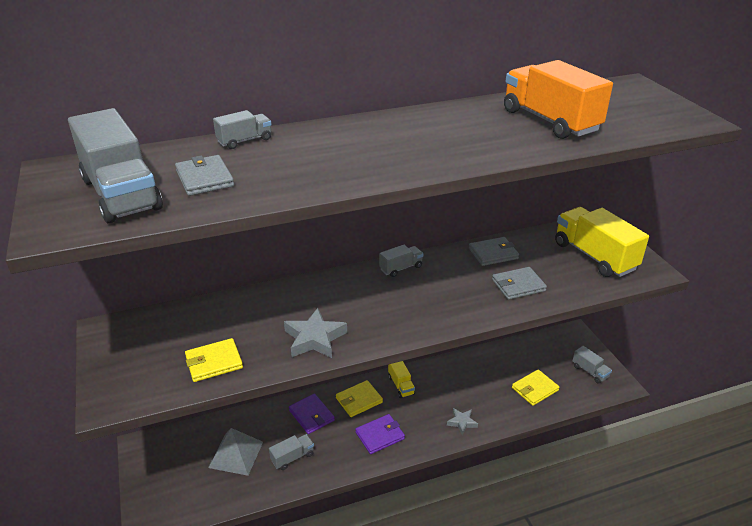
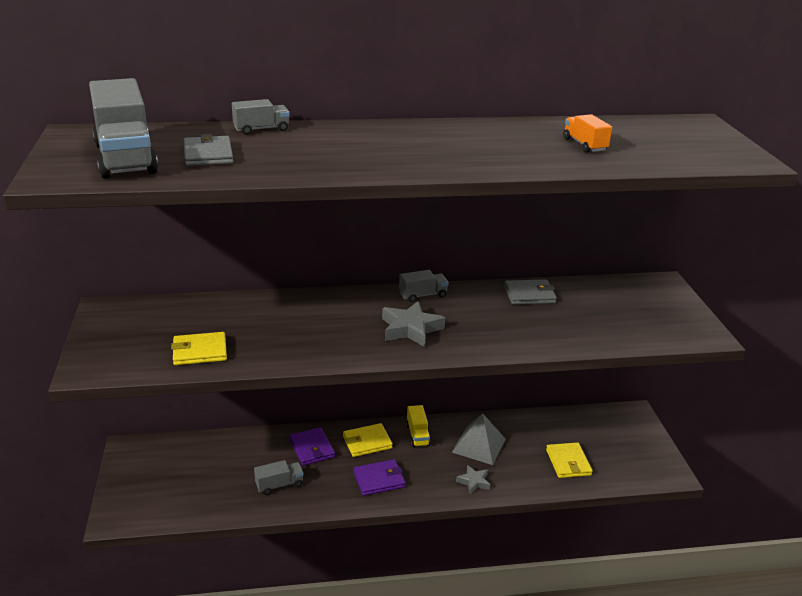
camera: 10 degrees right, 5 degrees down
grey pyramid [208,428,263,476] -> grey pyramid moved to [452,413,506,465]
grey star [284,308,347,358] -> grey star moved to [382,301,445,347]
grey wallet [492,267,547,300] -> none
orange truck [504,60,613,139] -> orange truck [563,114,612,153], size x0.48
yellow wallet [512,369,559,406] -> yellow wallet turned 75 degrees counterclockwise [546,442,592,478]
yellow truck [555,207,649,277] -> none
grey truck [572,346,612,384] -> none

